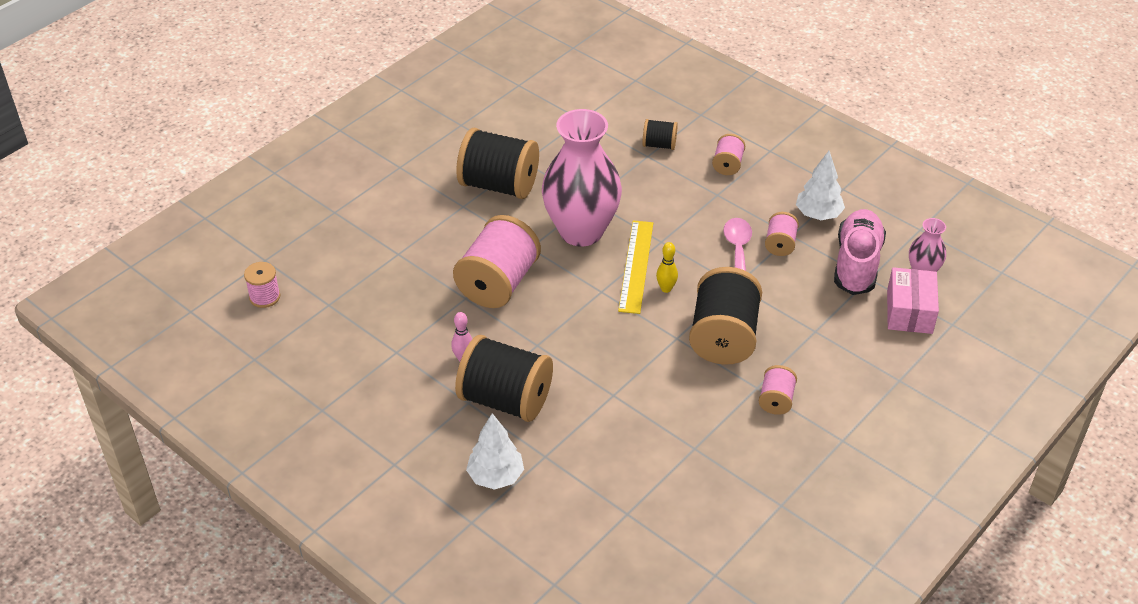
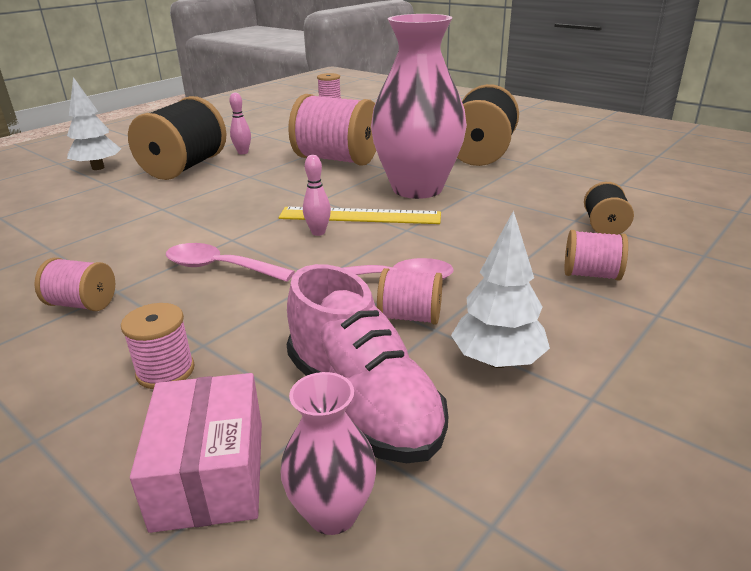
camera: 90 degrees right, 15 degrees down
yellow bowling pin [656,242,678,293] -> pink bowling pin [303,155,331,236]
black spool [689,267,762,365] -> pink spoon [166,243,295,282]
pink shoe [834,209,886,295] -> pink shoe turned 45 degrees clockwise [287,264,448,463]
pink box [887,267,939,334] -> pink box turned 75 degrees clockwise [130,373,262,533]
none -> pink spool [121,303,194,389]

